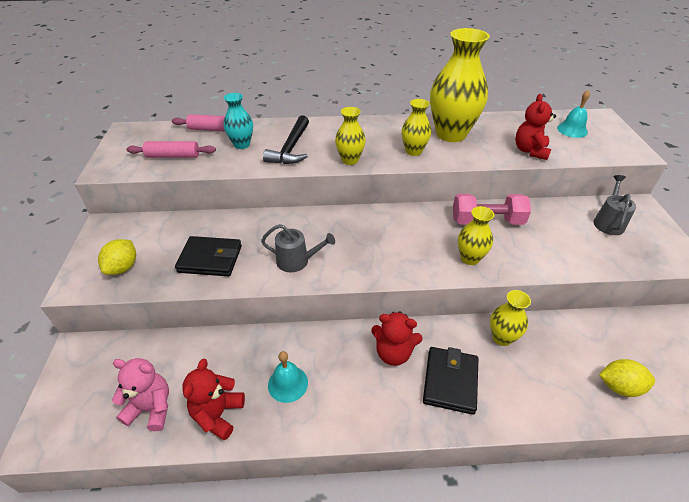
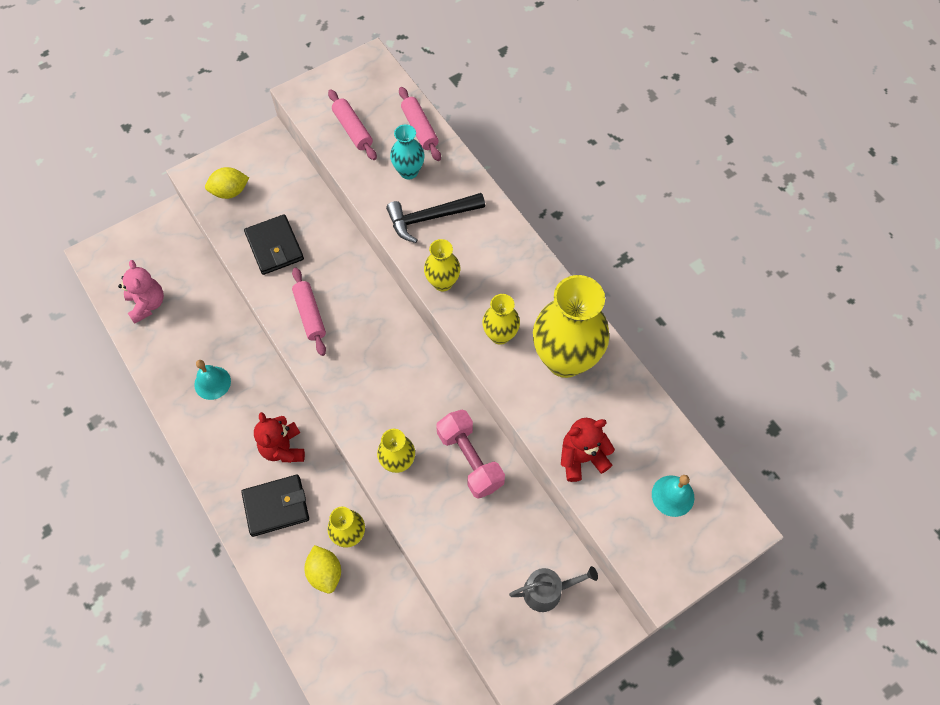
camera: 60 degrees right, 20 degrees up
red teddy bear [182,359,245,440] -> none
grey watering can [261,224,335,272] -> pink rolling pin [292,267,326,356]
yellow lemon [599,359,655,397] -> yellow lemon moved to [304,545,341,594]

